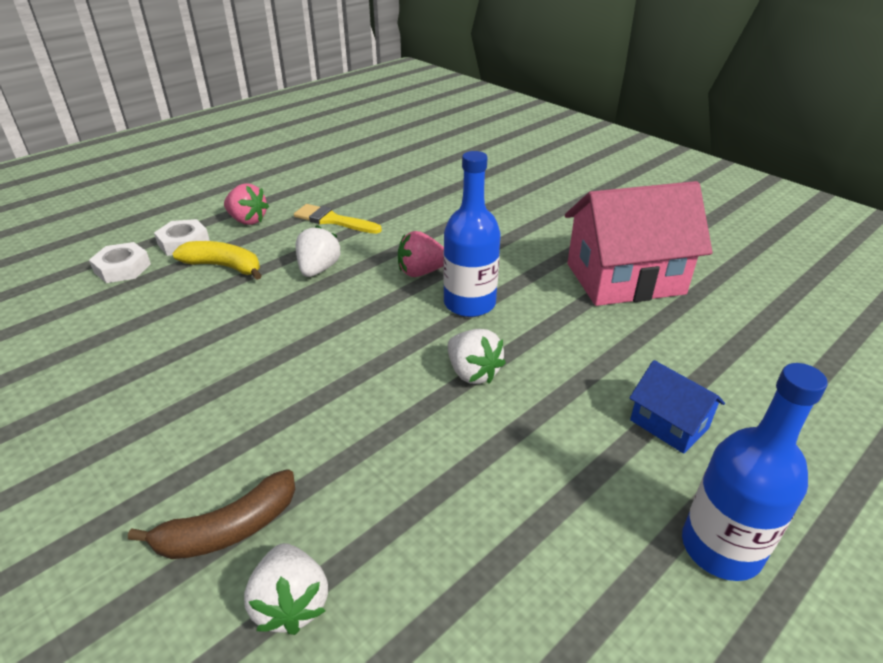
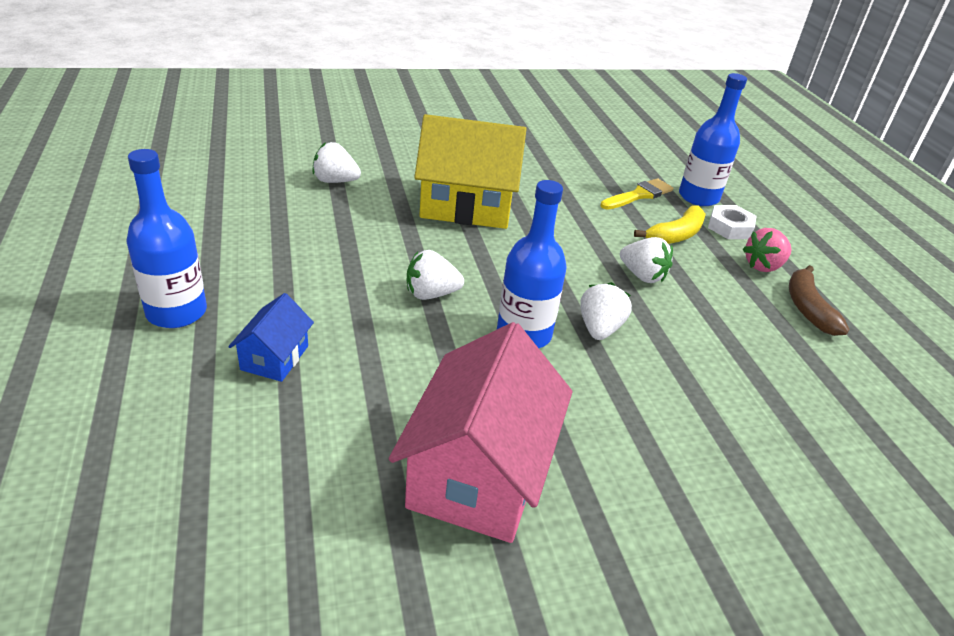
camera: 115 degrees right, 0 degrees up
white nut [89,242,151,283] -> blue bottle [679,73,747,206]
brown banana [128,470,295,559] -> brown banana moved to [789,265,850,336]
yellow brush [294,204,382,234] -> yellow brush moved to [601,178,673,210]
pink strawberry [398,231,444,277] -> white strawberry [580,282,632,340]
blue house [629,360,725,454] -> blue house turned 60 degrees counterclockwise [228,293,314,382]
none -> yellow house [414,114,526,229]

